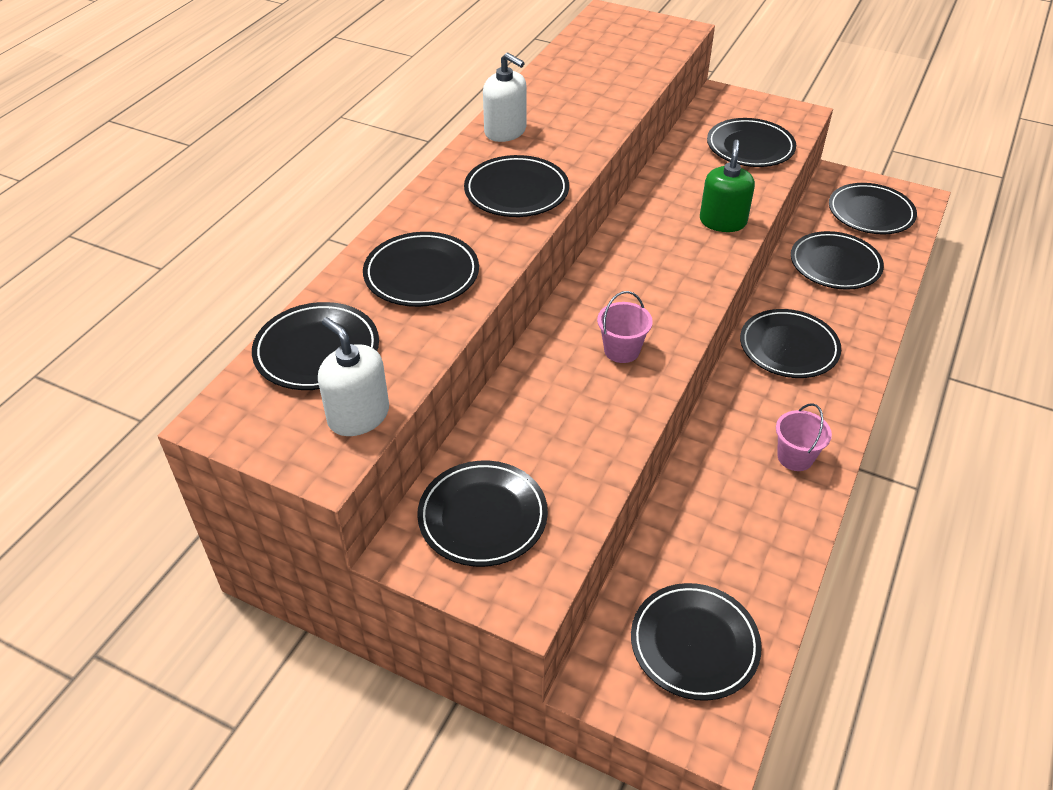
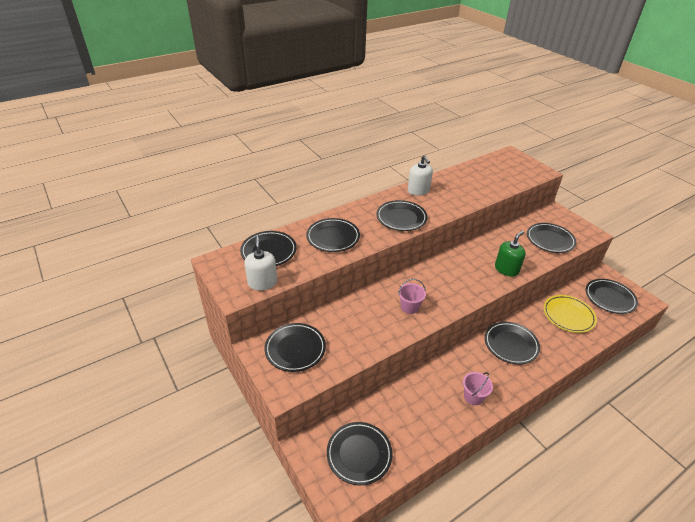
camera: 30 degrees right, 5 degrees down
black plate [791,231,884,290] -> yellow plate [543,295,597,333]

